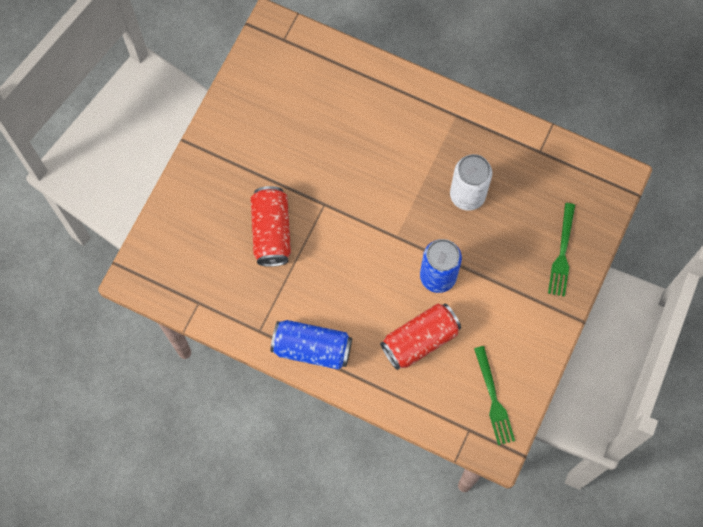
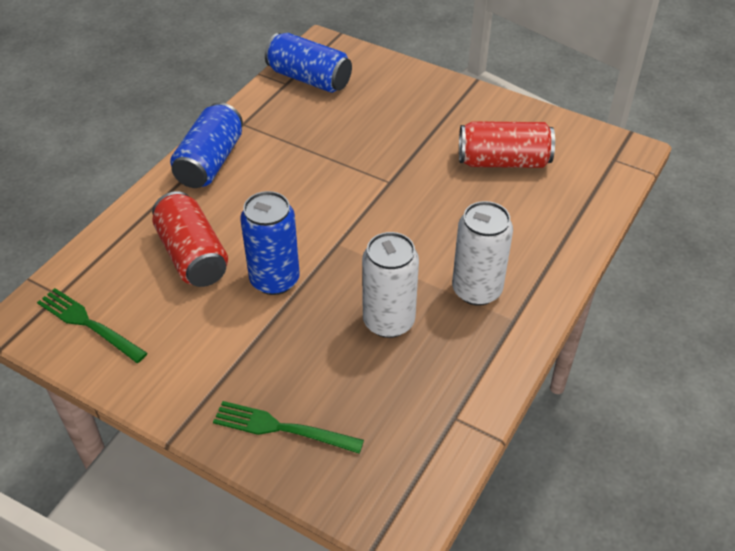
camera: 95 degrees right, 25 degrees down
red can [251,186,291,267] -> red can moved to [459,121,555,168]
green fork [474,346,515,445] -> green fork turned 45 degrees clockwise [37,288,148,363]
none -> blue can [265,33,352,93]
none -> white can [452,201,513,306]

